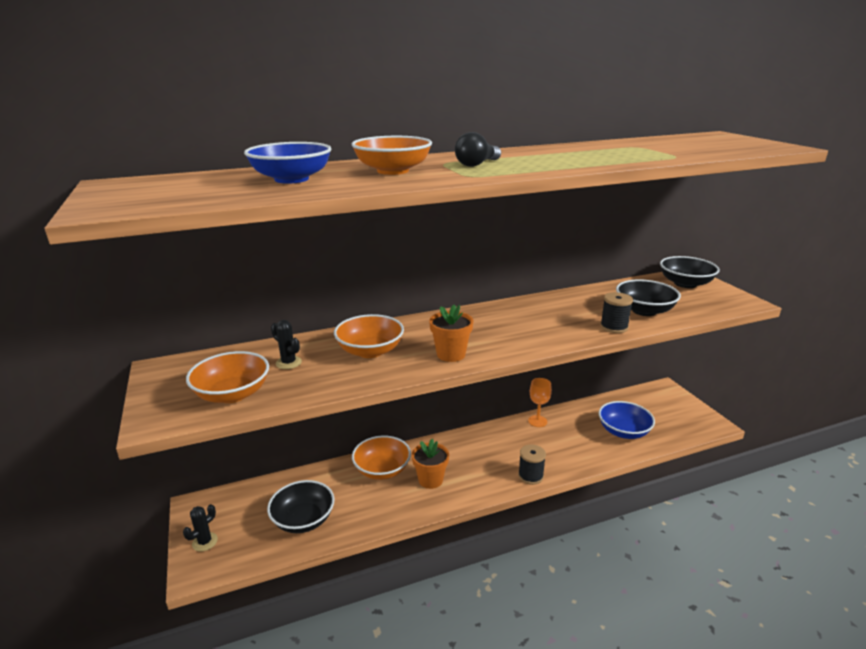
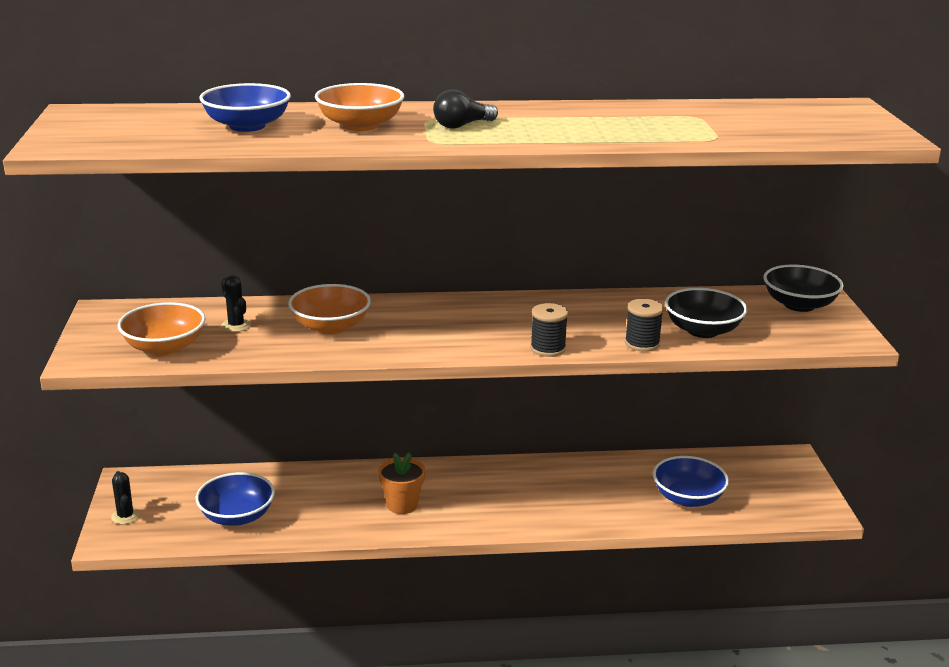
camera: 15 degrees right, 0 degrees up
black cactus [183,504,218,552] -> black cactus turned 75 degrees counterclockwise [111,471,140,524]
black bowl [267,480,335,533] -> blue bowl [196,472,275,526]
orange bowl [352,435,411,480] -> none
orange flower pot [429,305,473,362] -> none
black spool [518,444,546,485] -> black spool moved to [530,303,568,357]
orange goblet [528,378,552,427] -> none

